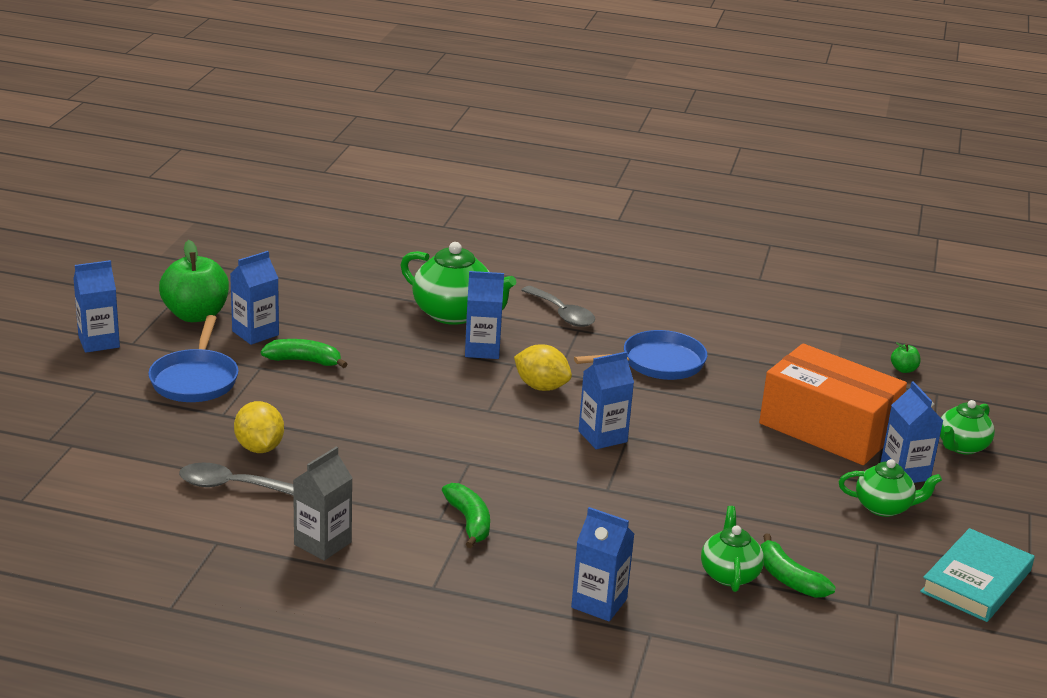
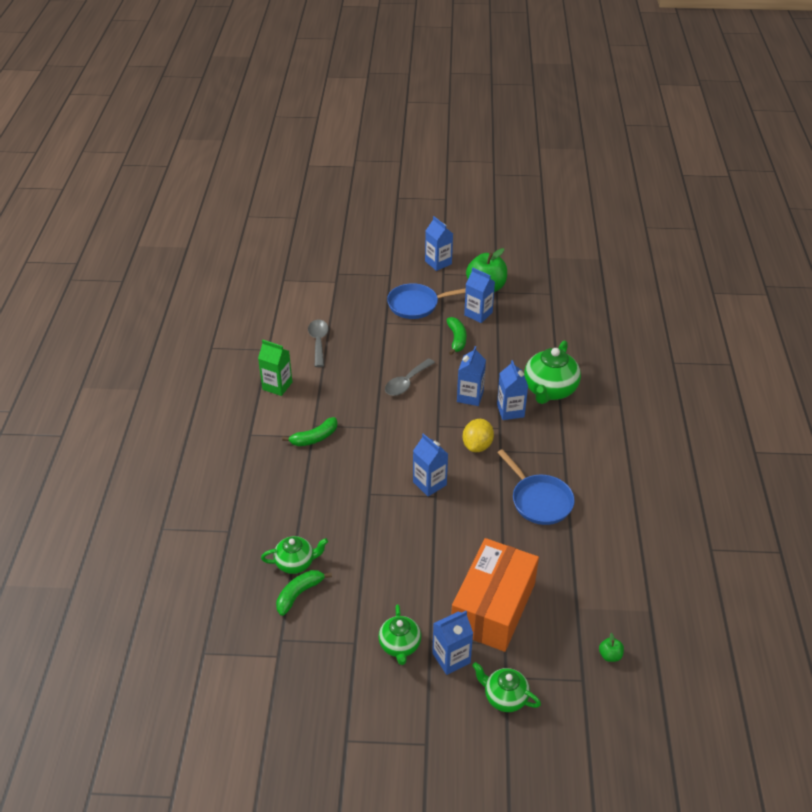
camera: 80 degrees right, 15 degrees up
yellow lemon [234,401,284,453] -> none
grey carton [293,447,352,561] -> green carton [258,340,292,396]
grey spoon [521,286,595,327] -> grey spoon moved to [385,358,435,396]
blue carton [571,507,634,621] -> blue carton moved to [457,346,486,406]
turquoise book [920,528,1035,622] -> none

